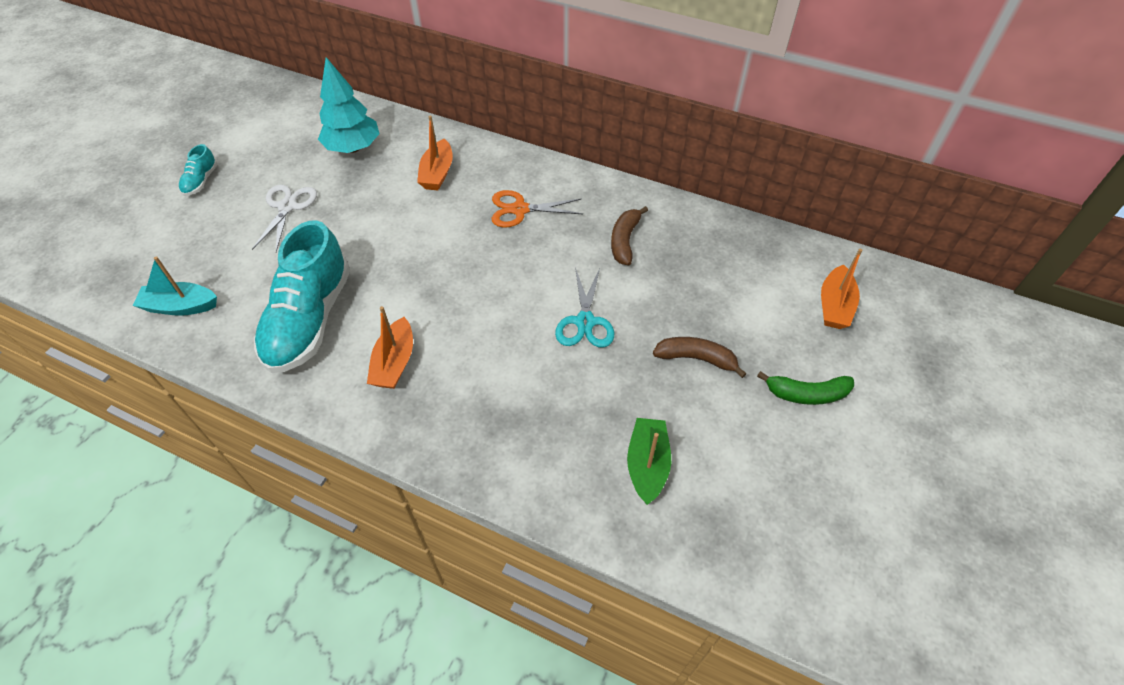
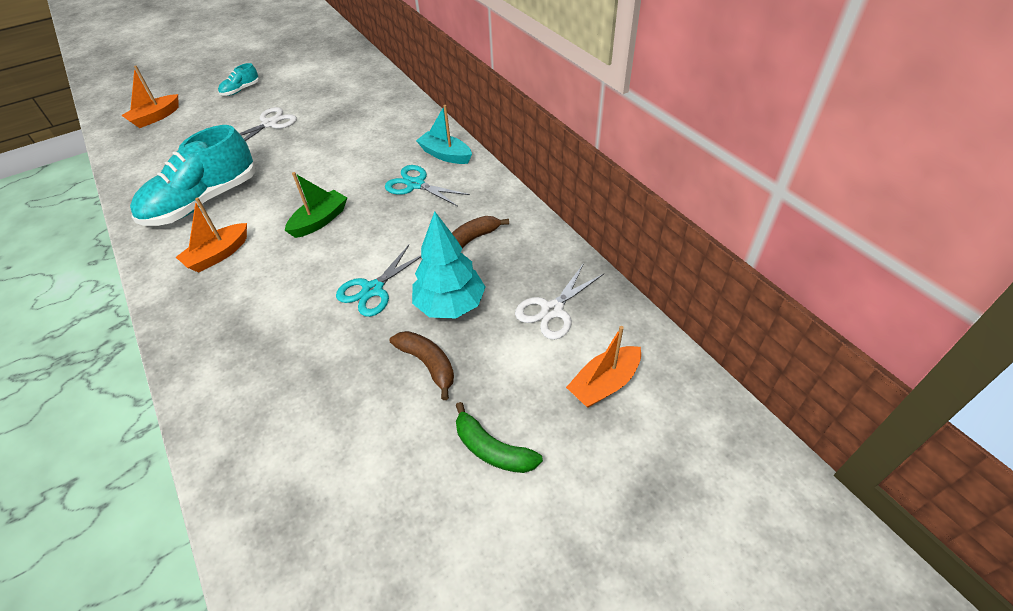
camera: 35 degrees right, 5 degrees down
turquoise boat [132,256,217,316] -> turquoise boat moved to [416,105,472,164]
turquoise tree [318,57,380,153] -> turquoise tree moved to [412,211,485,318]
orange boat [417,116,453,190] -> orange boat moved to [121,66,179,128]
orange scissors [492,190,583,227] -> turquoise scissors [385,165,470,207]
green boat [627,418,671,505] -> green boat moved to [285,172,347,238]
none -> white scissors [515,263,605,340]

